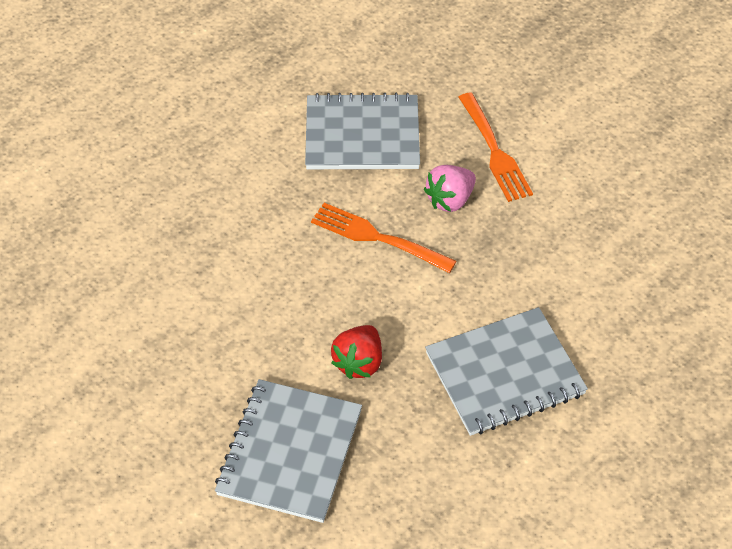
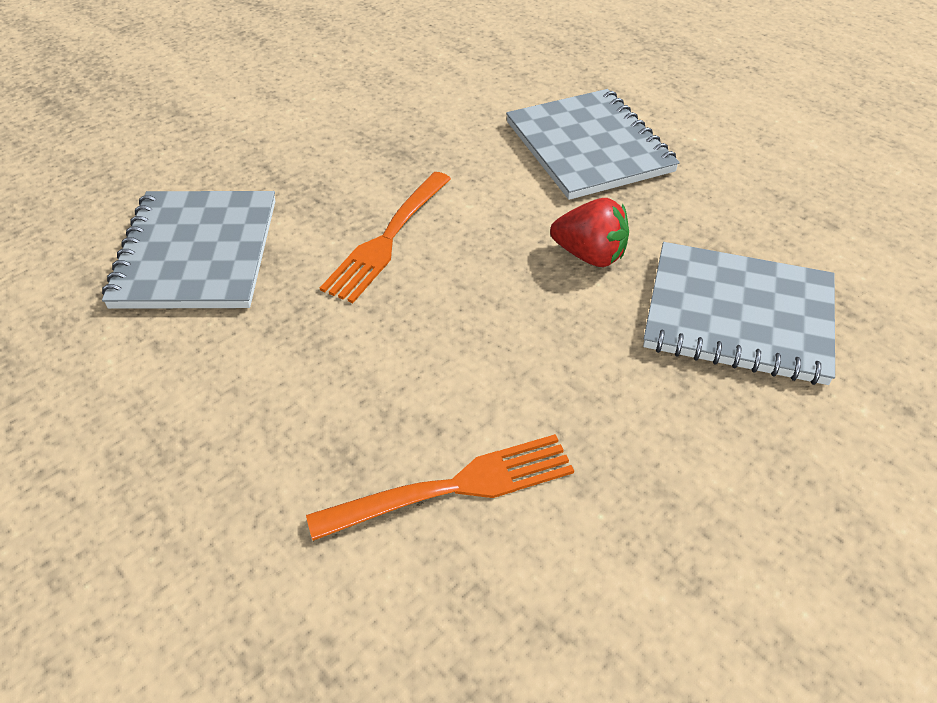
camera: 90 degrees left, 5 degrees down
pink strawberry [424,165,476,212] -> none
orange fork [458,93,533,202] -> orange fork moved to [306,434,574,541]

